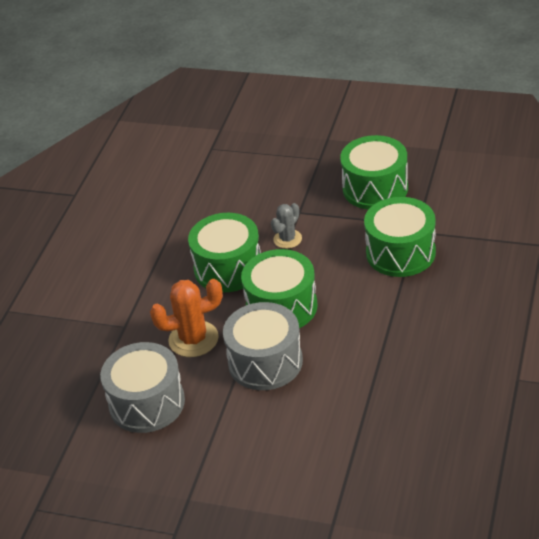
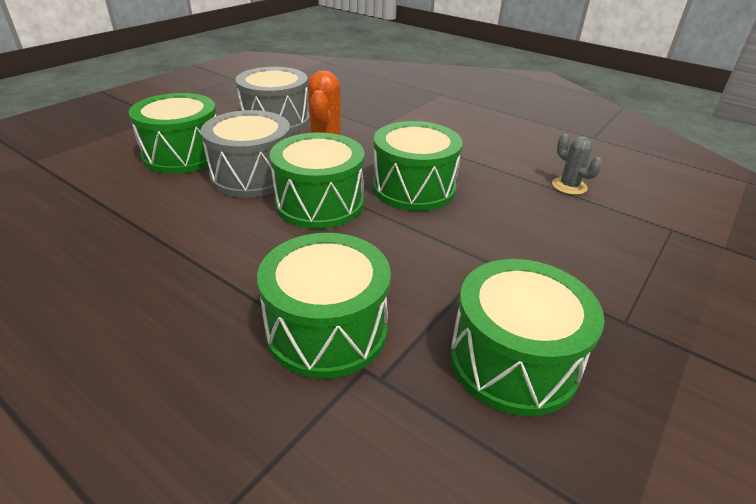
camera: 105 degrees right, 5 degrees down
grey cactus [271,203,302,249] -> grey cactus moved to [552,134,602,195]
none -> green drum [128,93,216,174]

